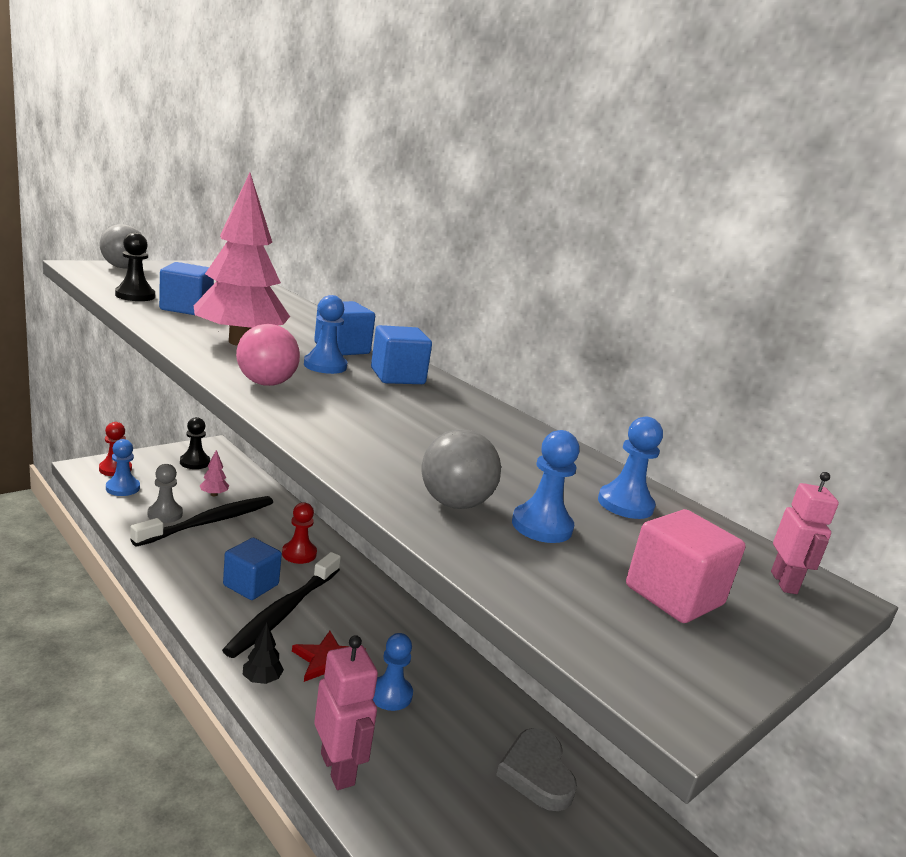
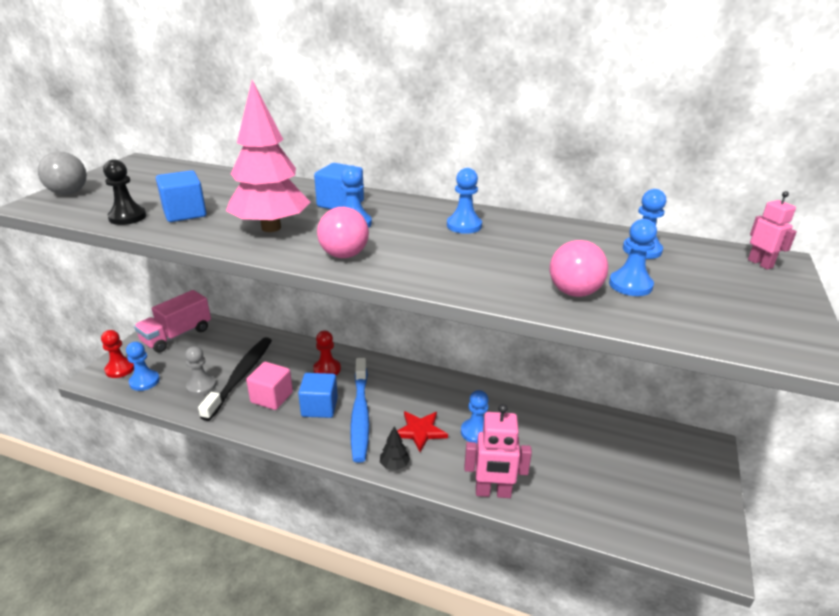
camera: 25 degrees left, 10 degrees up
black pawn [180,417,210,469] -> pink truck [134,290,211,353]
pink tree [199,450,229,496] -> none
black toothbrush [222,552,341,658] -> blue toothbrush [350,358,369,463]
pink robot [314,635,378,790] -> pink robot turned 150 degrees clockwise [465,404,532,498]
blue cube [371,325,432,384] -> none
grey ball [421,429,501,509] -> pink ball [550,240,608,297]
grey heart [496,728,577,811] -> none
pink cube [626,509,746,623] -> pink cube moved to [246,362,293,410]
none -> blue pawn [447,168,482,234]

